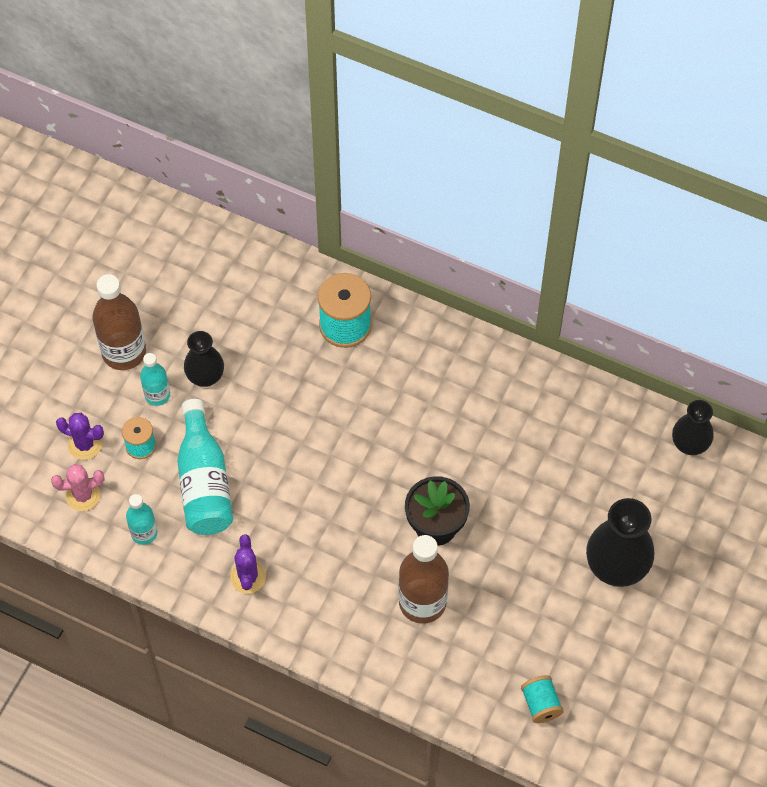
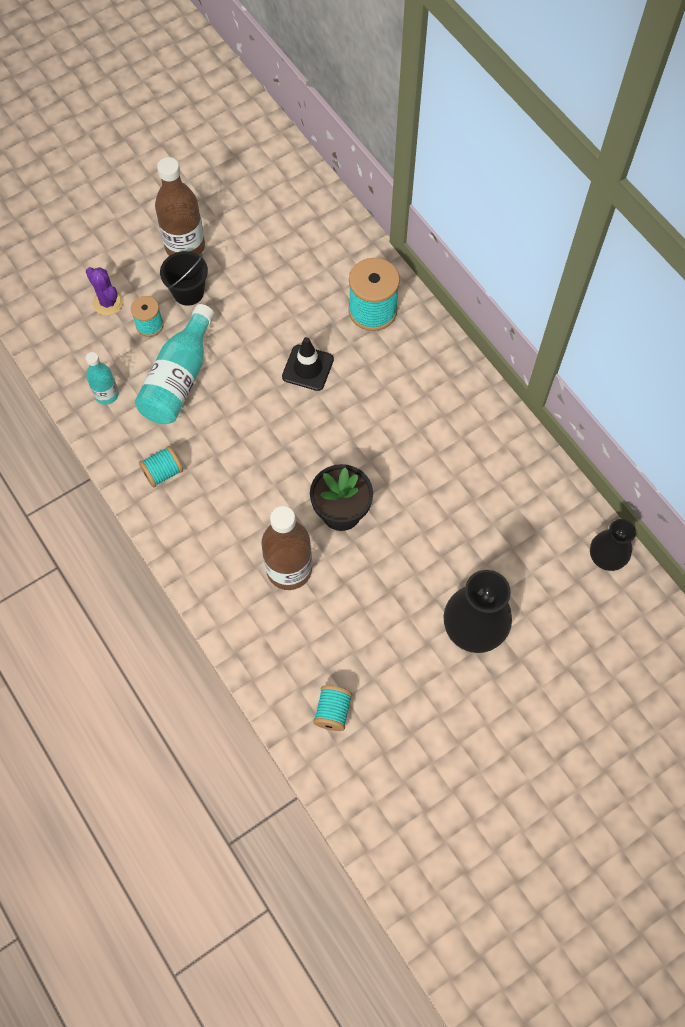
camera: 30 degrees right, 5 degrees up
pink cactus [51,464,104,511] -> none
turquoise bottle [140,353,170,406] -> black bucket [160,251,208,306]
black vase [184,331,224,387] -> none
purple cactus [230,535,266,594] -> turquoise spool [139,446,183,488]
none -> black traffic cone [282,337,334,391]

